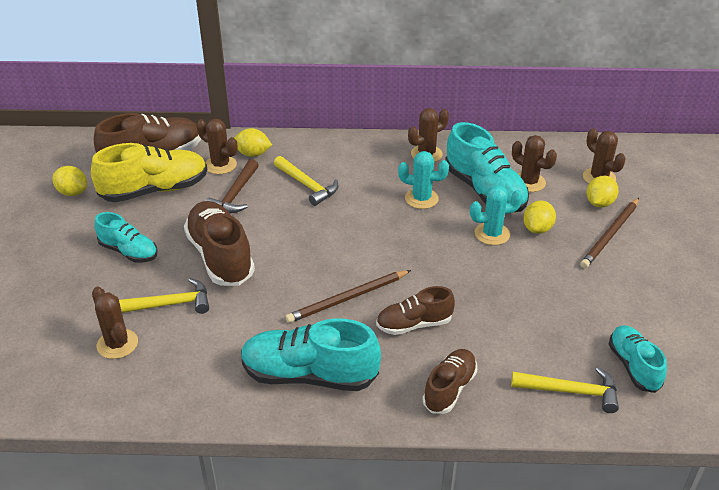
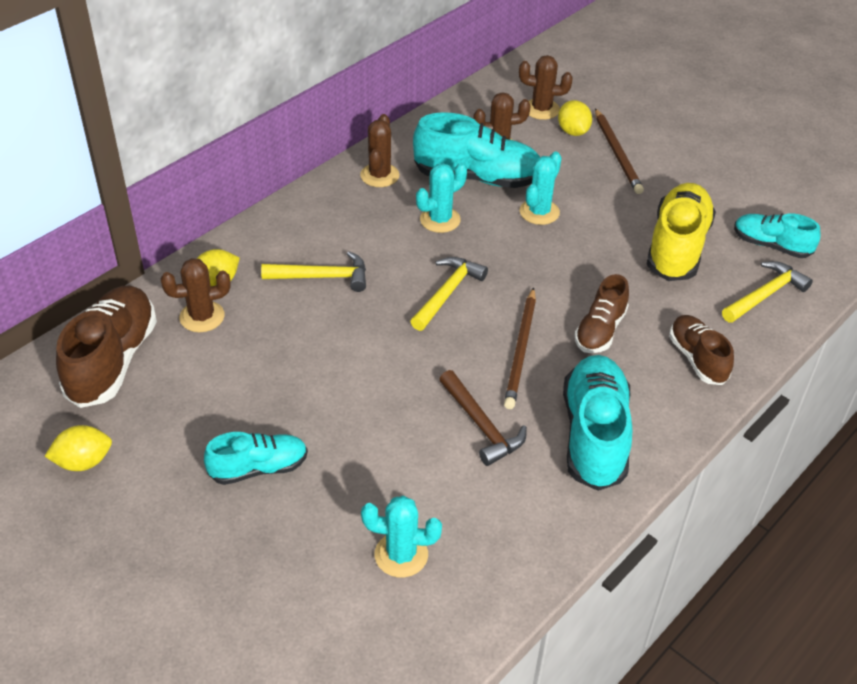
camera: 50 degrees left, 5 degrees up
yellow shoe [91,143,207,202] -> yellow shoe moved to [646,183,716,281]
brown cactus [92,287,138,359] -> turquoise cactus [361,495,442,577]
yellow hammer [119,278,209,314] -> yellow hammer moved to [410,257,488,331]
brown shoe [184,201,255,286] -> none
brown hammer [206,159,259,213] -> brown hammer moved to [439,370,527,466]
turquoise shoe [241,318,381,391] -> turquoise shoe turned 135 degrees clockwise [563,355,632,491]
yellow lemon [523,200,556,234] -> none

